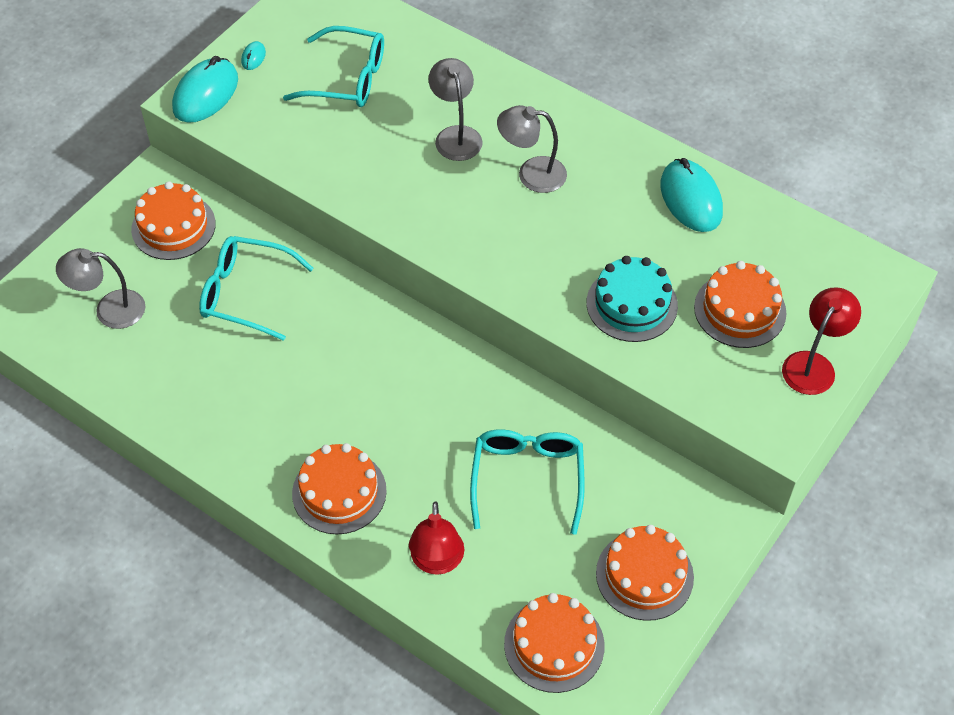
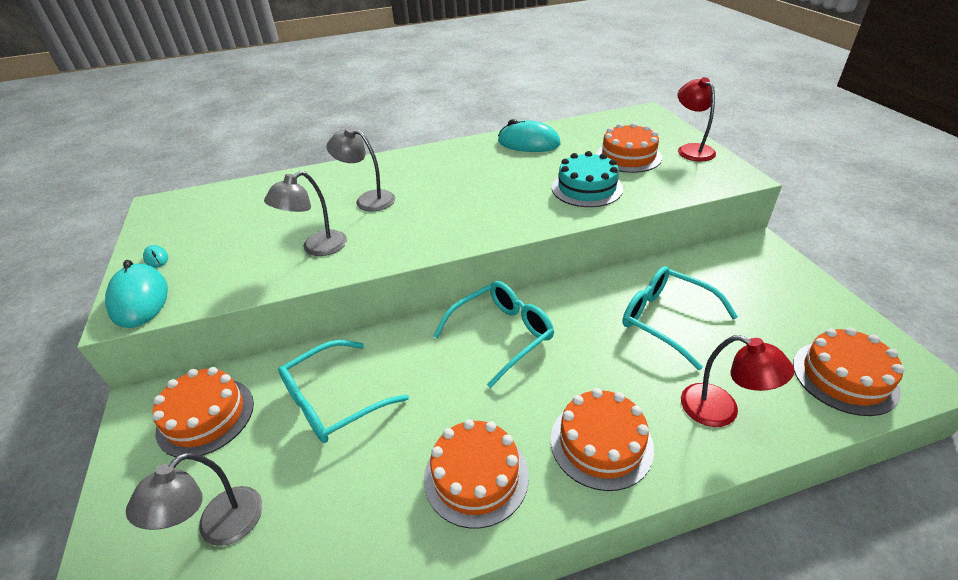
camera: 50 degrees left, 15 degrees down
turquoise glasses [283,26,384,107] -> turquoise glasses moved to [433,281,554,388]
grey lamp [497,105,567,193] -> grey lamp moved to [264,171,347,256]
orange cake [596,525,694,621] -> orange cake moved to [424,419,529,528]

